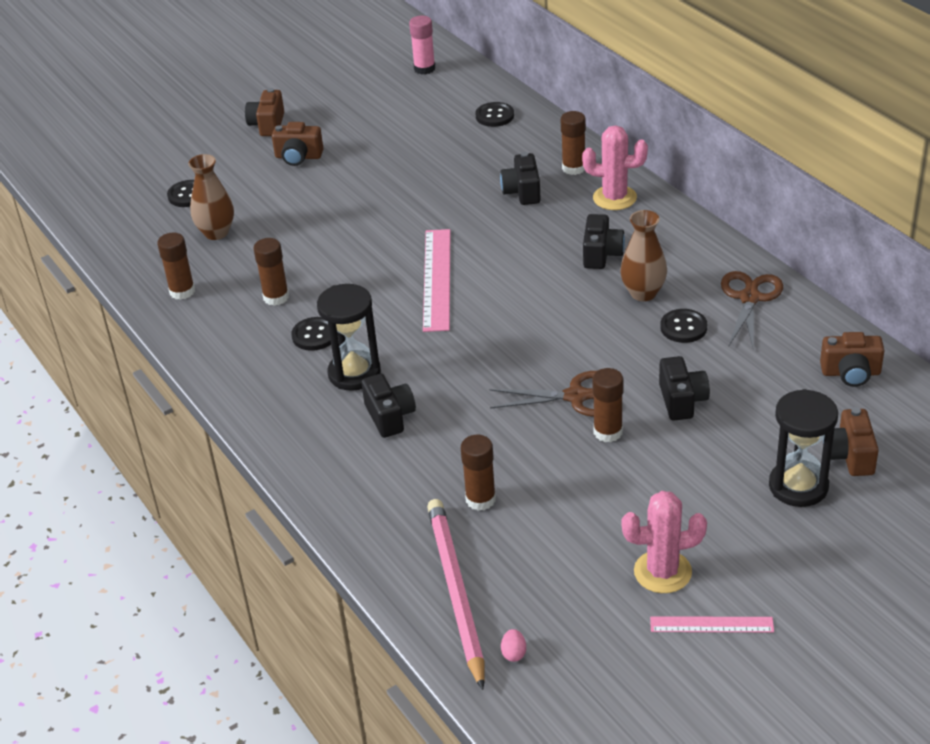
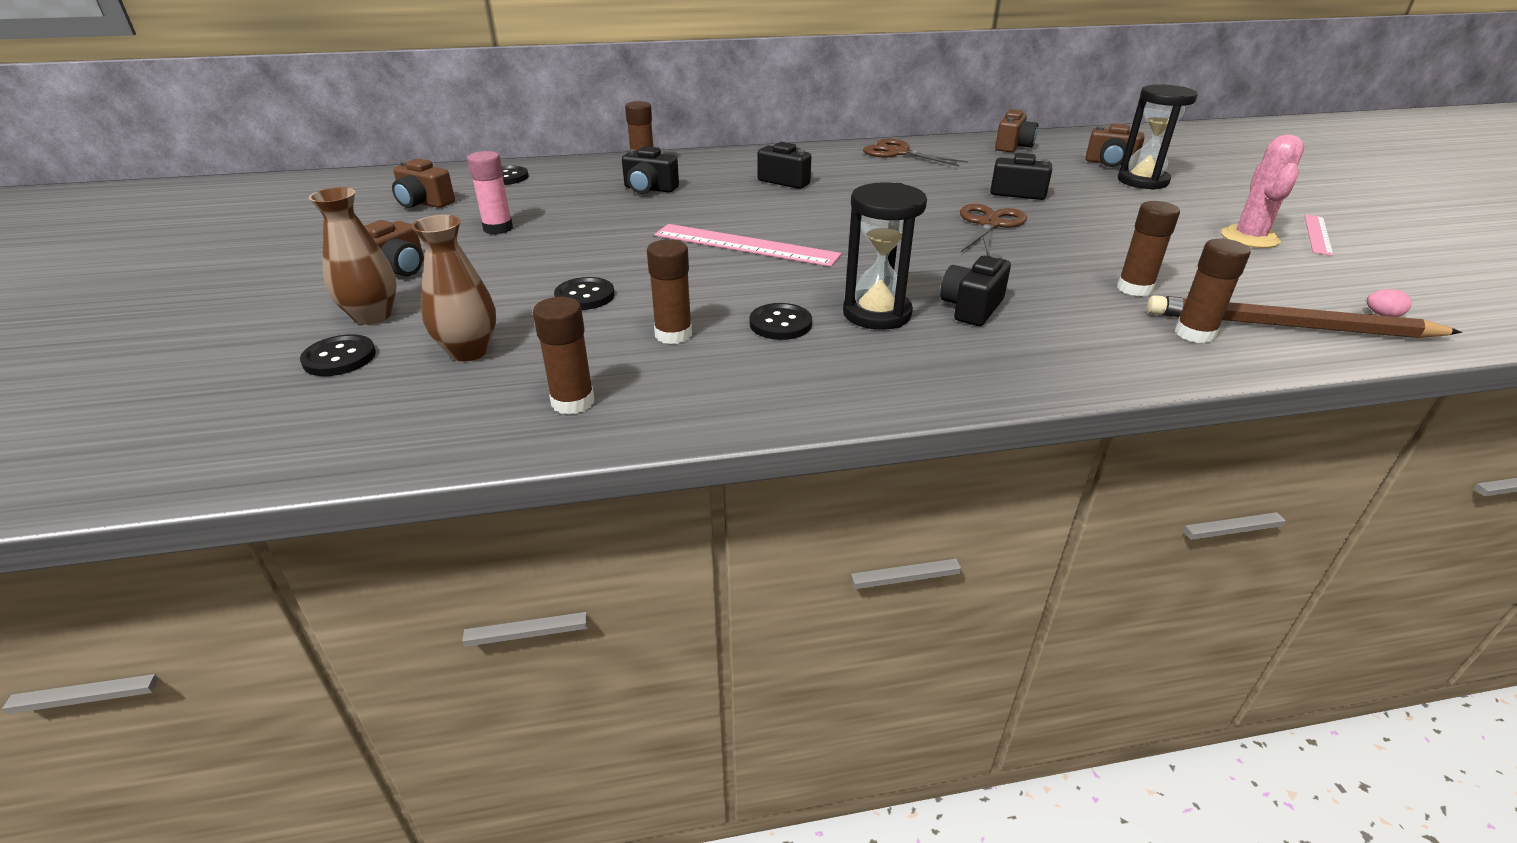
camera: 70 degrees left, 5 degrees down
brown camera [245,88,284,136] -> brown camera moved to [392,158,455,208]
black camera [361,374,416,438] -> black camera turned 60 degrees counterclockwise [940,254,1011,326]
pink glue stick [409,16,435,75] -> pink glue stick moved to [467,151,513,234]
pink pencil [427,499,484,690] -> brown pencil [1147,295,1462,338]
pink cactus [582,125,648,210] -> none
brown glue stick [592,368,624,442] -> brown glue stick moved to [1175,239,1251,343]
brown vase [620,210,667,301] -> brown vase moved to [309,187,396,325]
black button [660,309,707,343] -> black button moved to [554,277,615,310]

